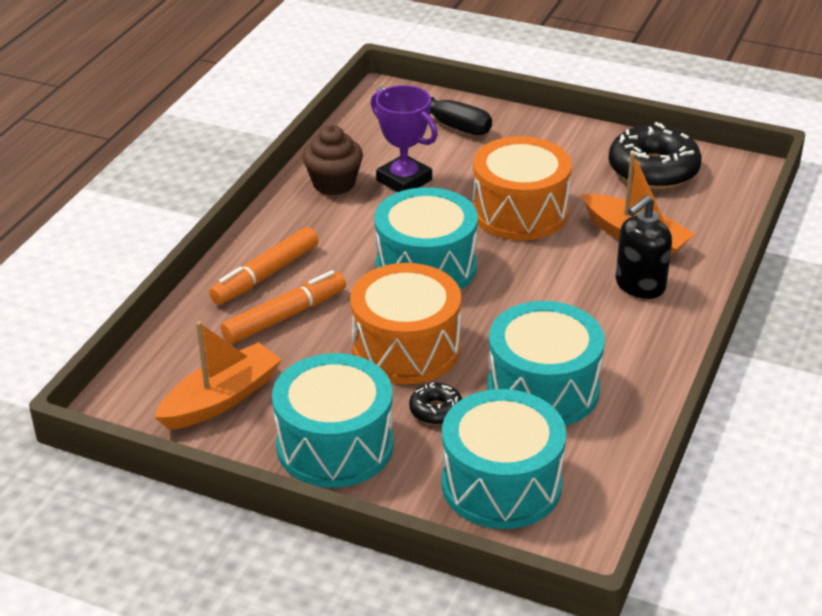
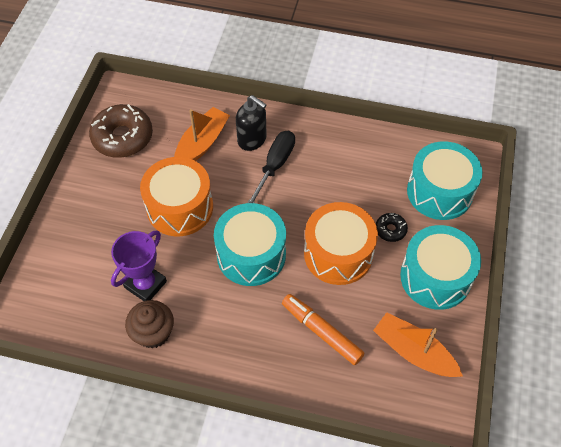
camera: 100 degrees left, 20 degrees up
orange marker [209,227,318,305] -> none
black screwdriver [376,86,492,135] -> black screwdriver moved to [247,131,295,203]
turquoise drum [488,301,605,426] -> none
black donut [608,122,702,189] -> brown donut [89,104,153,158]

